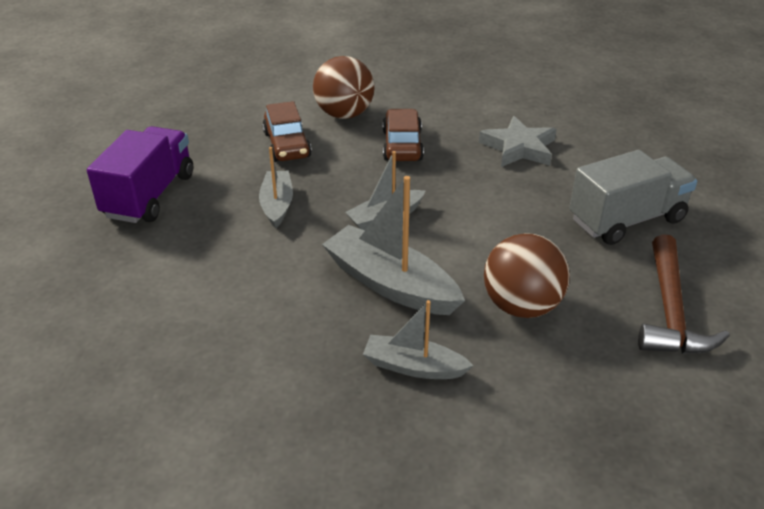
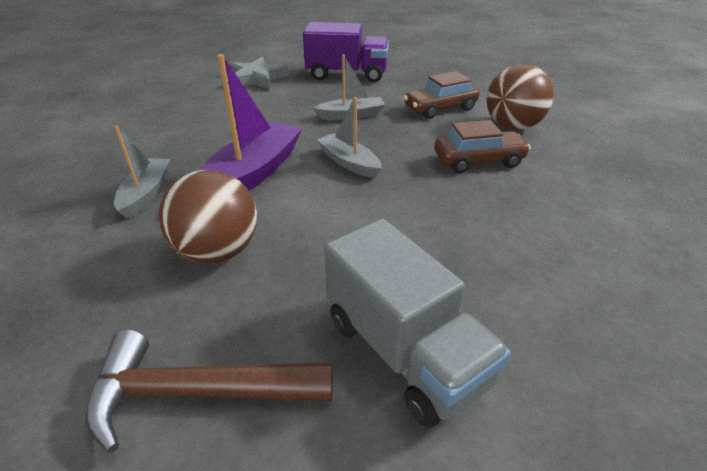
camera: 80 degrees right, 0 degrees up
grey boat [322,176,465,315] -> purple boat [200,54,302,190]
grey star [479,116,557,167] -> grey star moved to [229,57,289,90]

